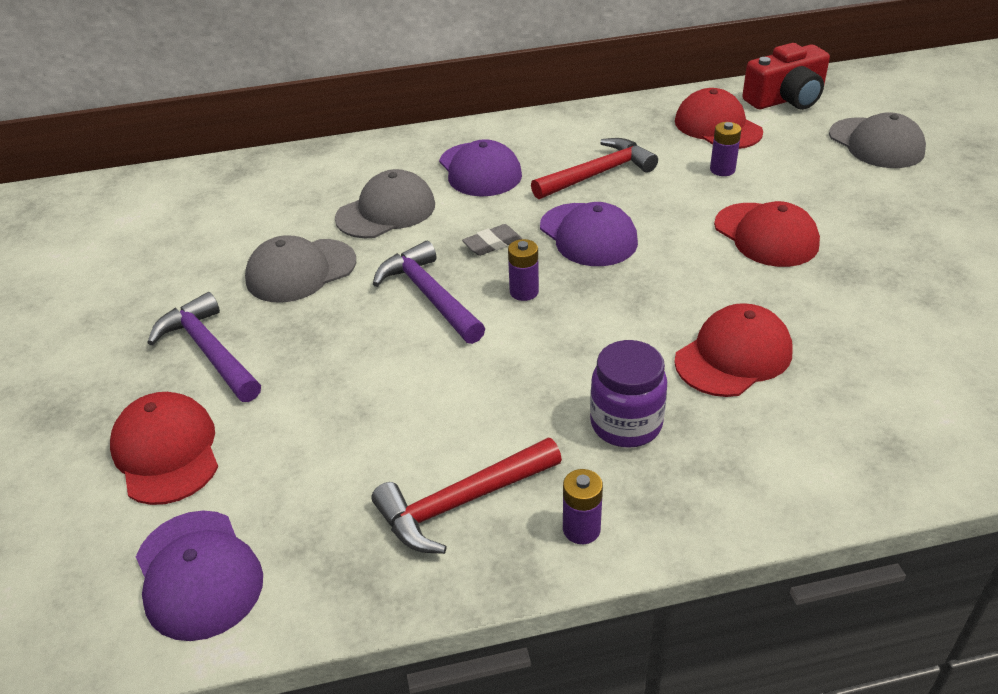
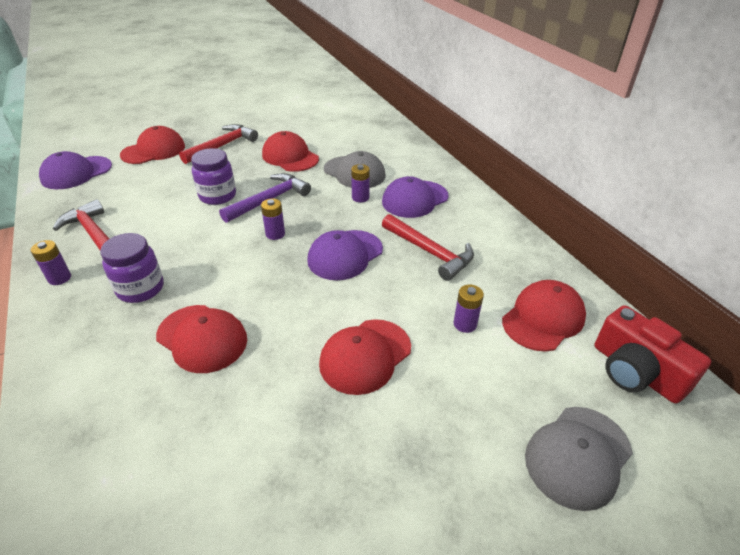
camera: 75 degrees right, 0 degrees up
purple hammer [147,292,261,402] -> red hammer [179,124,258,164]
grey cap [245,235,356,303] -> red cap [262,131,319,172]
grey eraser [462,224,522,256] -> none
none -> purple jar [191,148,236,205]
none -> purple battery [351,164,370,202]

